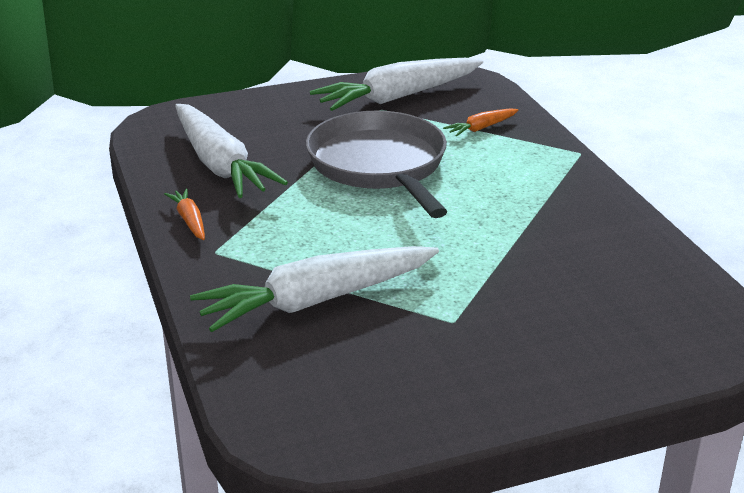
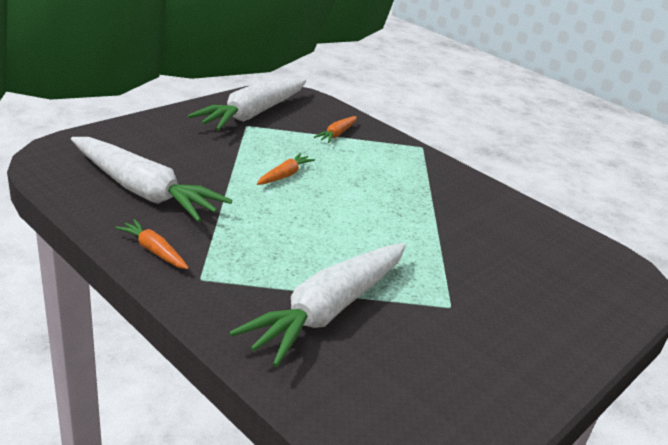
camera: 30 degrees left, 0 degrees up
grey pan [306,111,447,218] -> orange carrot [257,153,315,185]

